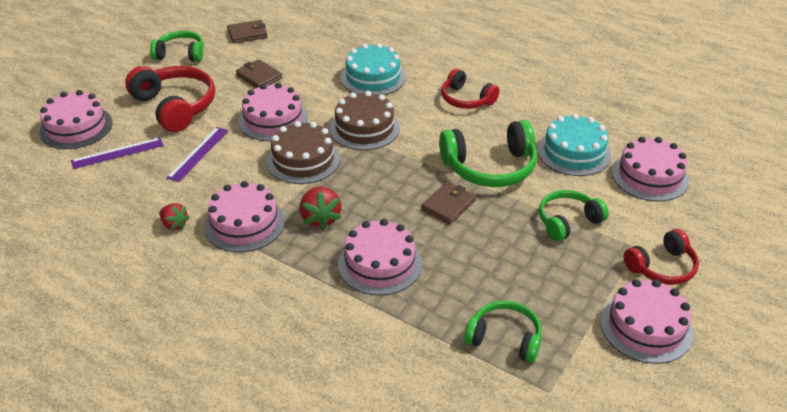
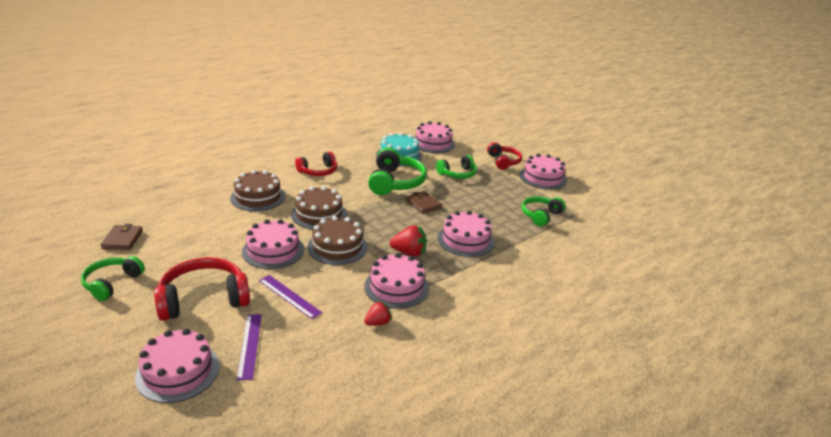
camera: 75 degrees left, 10 degrees down
brown wallet [236,59,283,88] -> none
turquoise cake [341,43,406,95] -> brown cake [230,170,285,211]
green headphones [539,190,609,241] -> green headphones turned 105 degrees counterclockwise [436,155,477,179]

